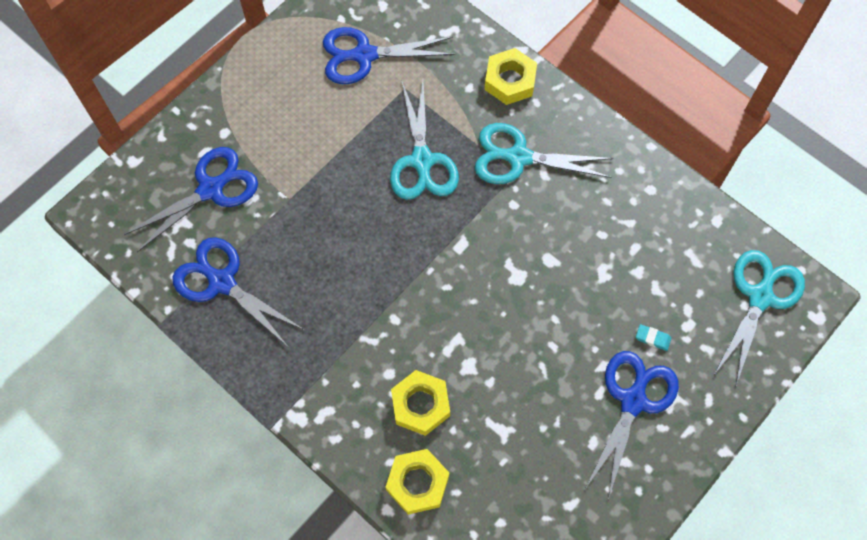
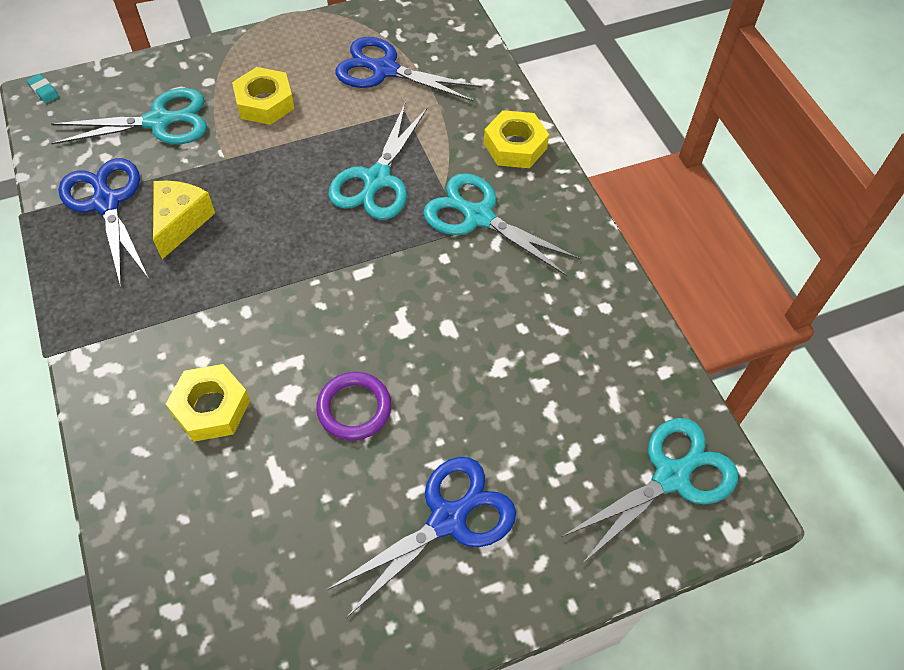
camera: 25 degrees right, 10 degrees down
blue scissors [124,147,258,252] -> turquoise scissors [51,88,207,144]
yellow nut [385,449,449,515] -> yellow nut moved to [232,67,294,125]
turquoise eraser [636,324,671,351] -> turquoise eraser moved to [27,74,59,103]
none -> yellow cheese [153,181,215,259]
none -> purple ring [316,372,391,440]

